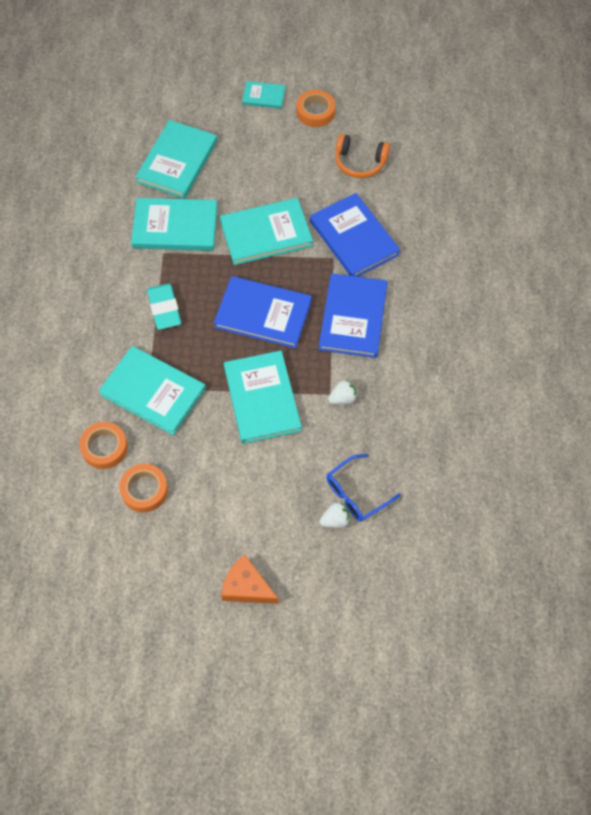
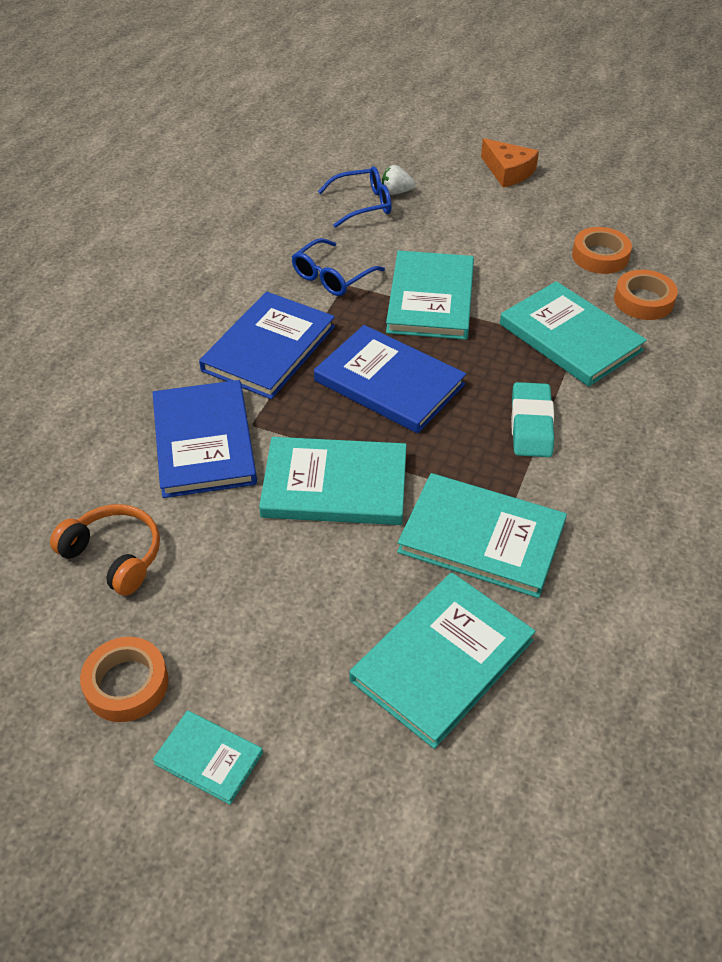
camera: 160 degrees left, 15 degrees down
white strawberry [328,380,357,405] -> blue glasses [292,238,385,296]

